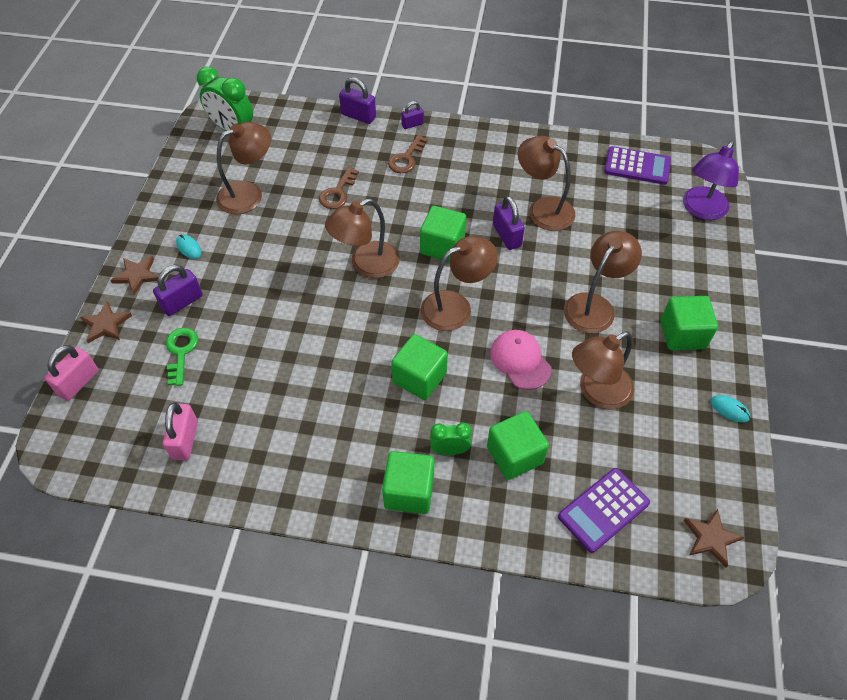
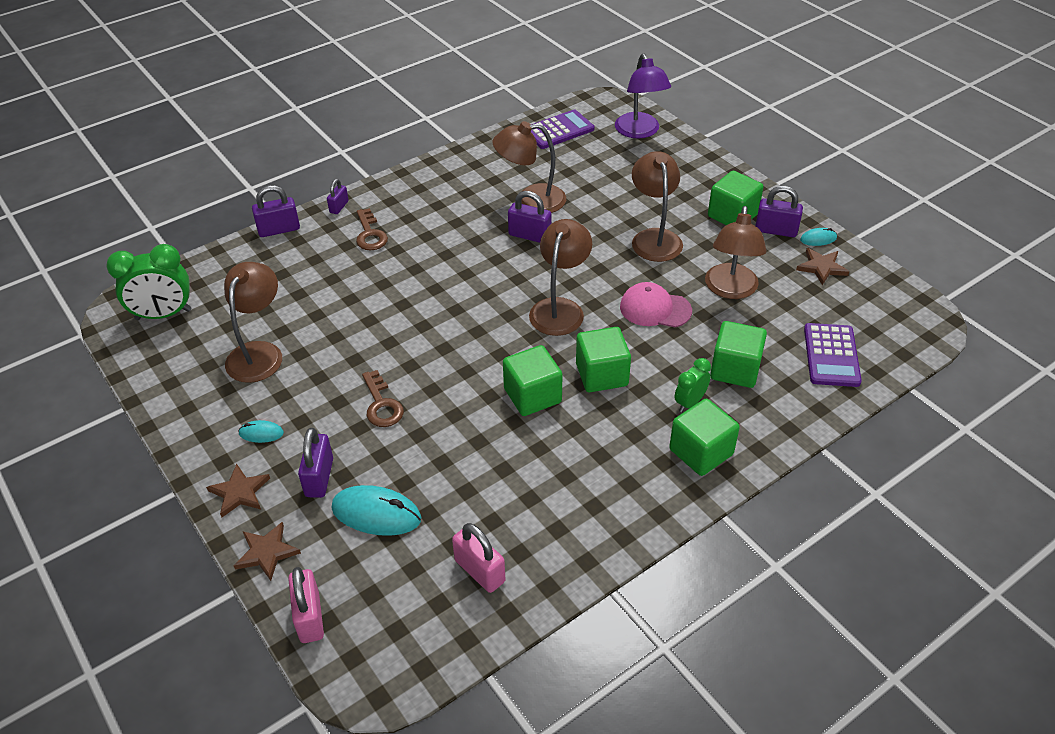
camera: 45 degrees left, 10 degrees down
green key [166,328,198,386] -> turquoise mouse [332,485,421,536]
brown key [319,167,359,209] -> brown key moved to [362,370,404,427]
brown lamp [325,198,400,278] -> none
green cube [420,206,466,262] -> green cube moved to [503,345,563,416]
brown star [683,509,744,567] -> brown star moved to [796,248,849,285]
none -> purple padlock [755,186,803,237]

